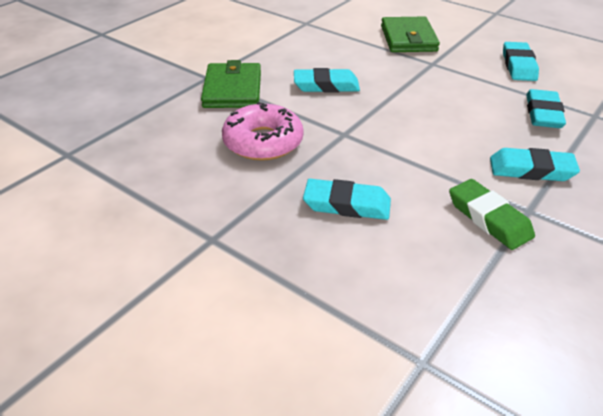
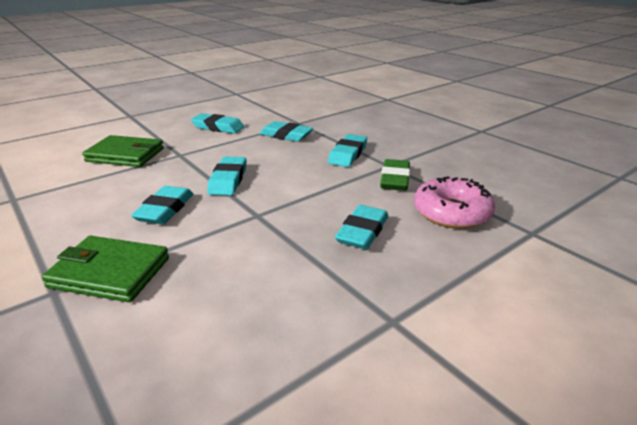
camera: 75 degrees left, 10 degrees down
pink donut [222,102,304,161] -> pink donut moved to [414,176,495,229]
green eraser [449,179,535,250] -> green eraser turned 60 degrees counterclockwise [380,159,410,191]
none -> turquoise eraser [207,156,247,196]

